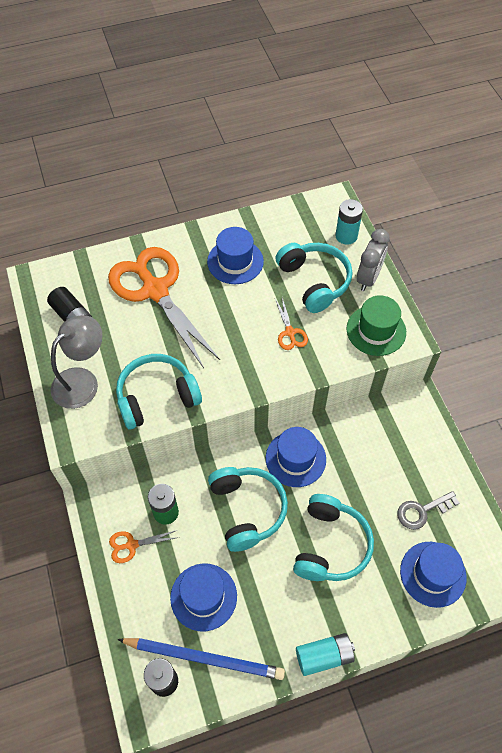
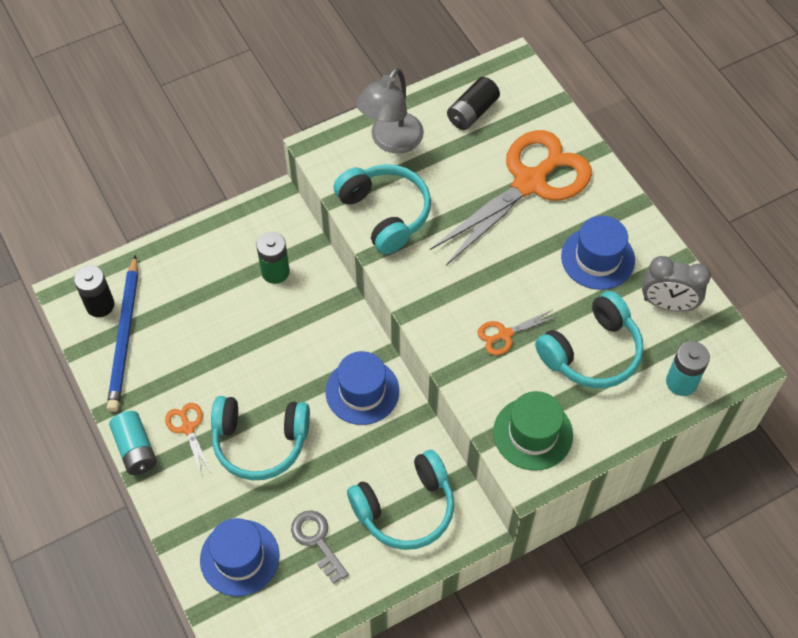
camera: 80 degrees right, 0 degrees up
grey lamp [51,315,103,409] -> grey lamp turned 90 degrees clockwise [356,68,424,153]
orange scissors [109,530,179,563] -> orange scissors moved to [165,403,210,476]
blue hat [170,564,237,631] -> none
turquoise headphones [208,467,288,552] -> turquoise headphones moved to [347,450,454,550]
grey clock [357,229,390,291] -> grey clock moved to [642,256,711,311]

